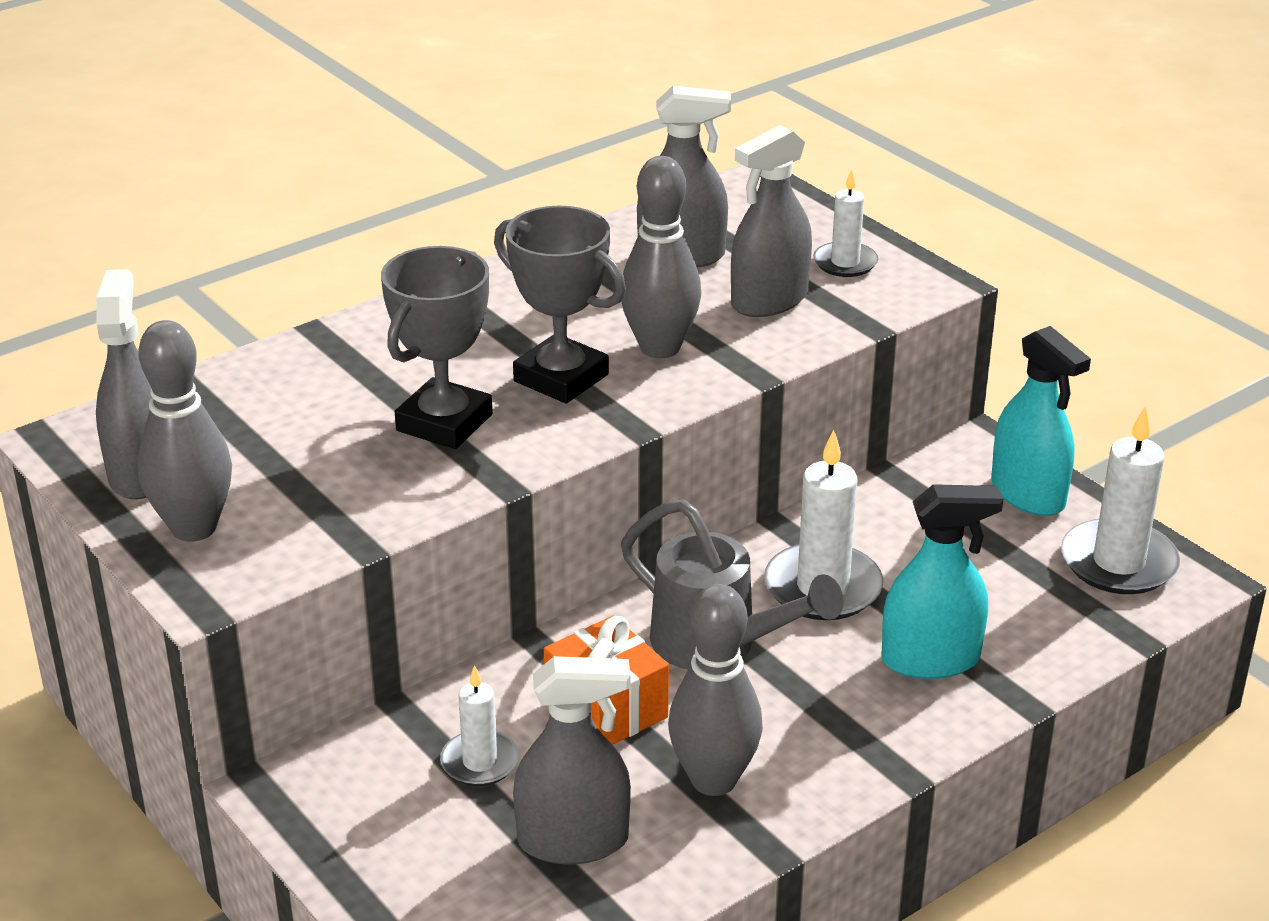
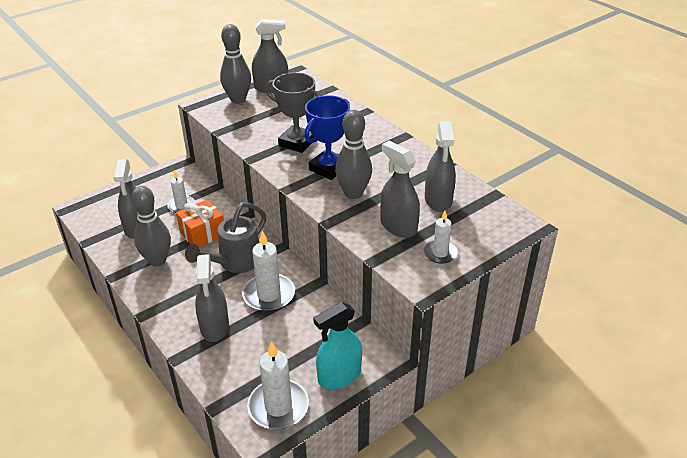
camera: 90 degrees right, 5 degrees up
grey trophy [494,206,626,404] -> blue trophy [304,95,350,180]
turquoise spray bottle [882,484,1003,679] -> grey spray bottle [195,254,229,342]

